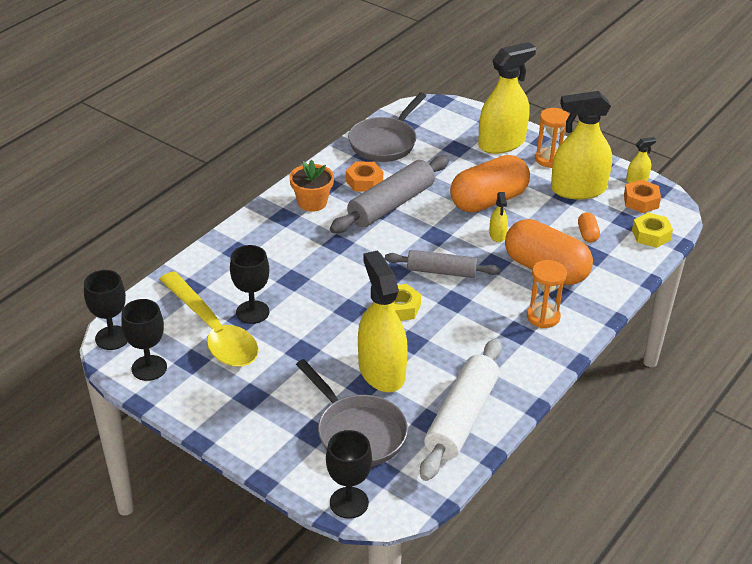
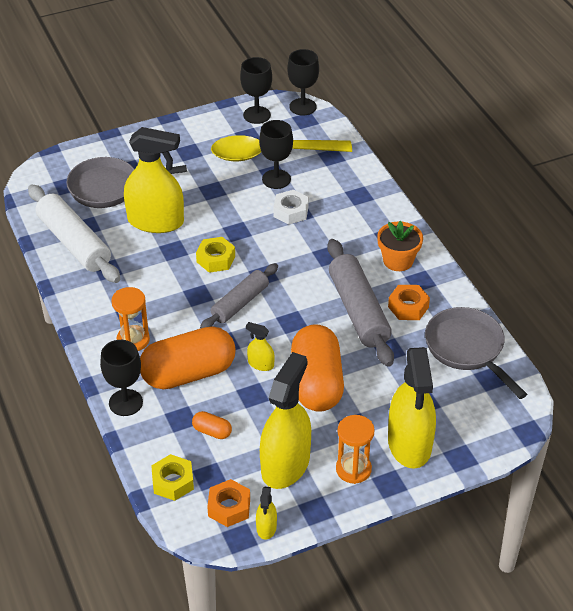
camera: 120 degrees right, 5 degrees up
black goblet [326,430,372,519] -> black goblet moved to [100,340,143,416]
none -> white nut [273,190,309,225]

